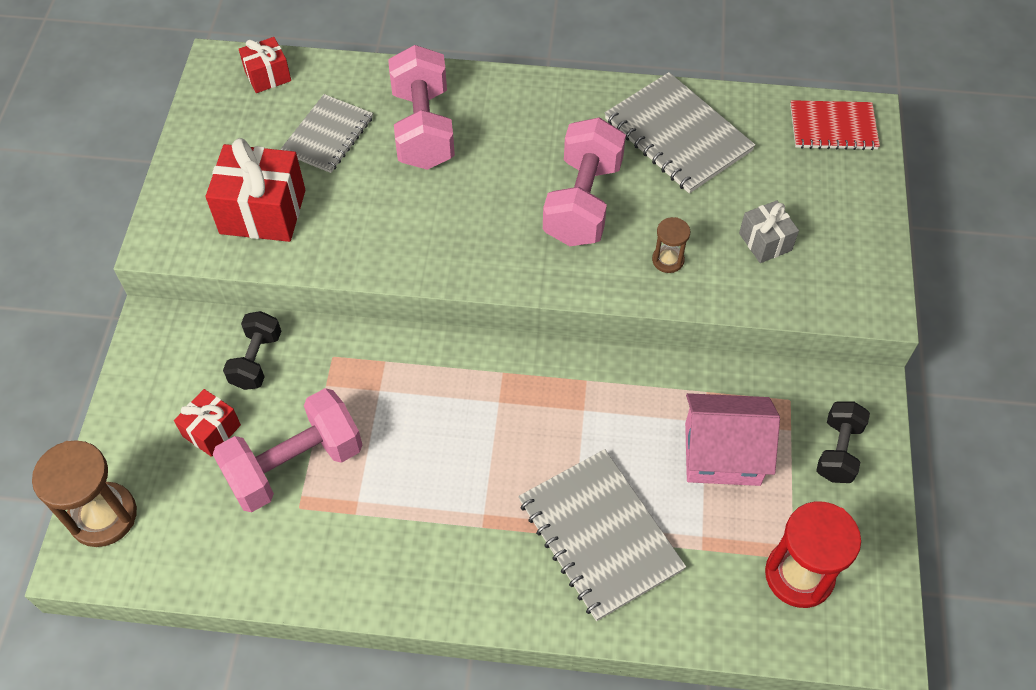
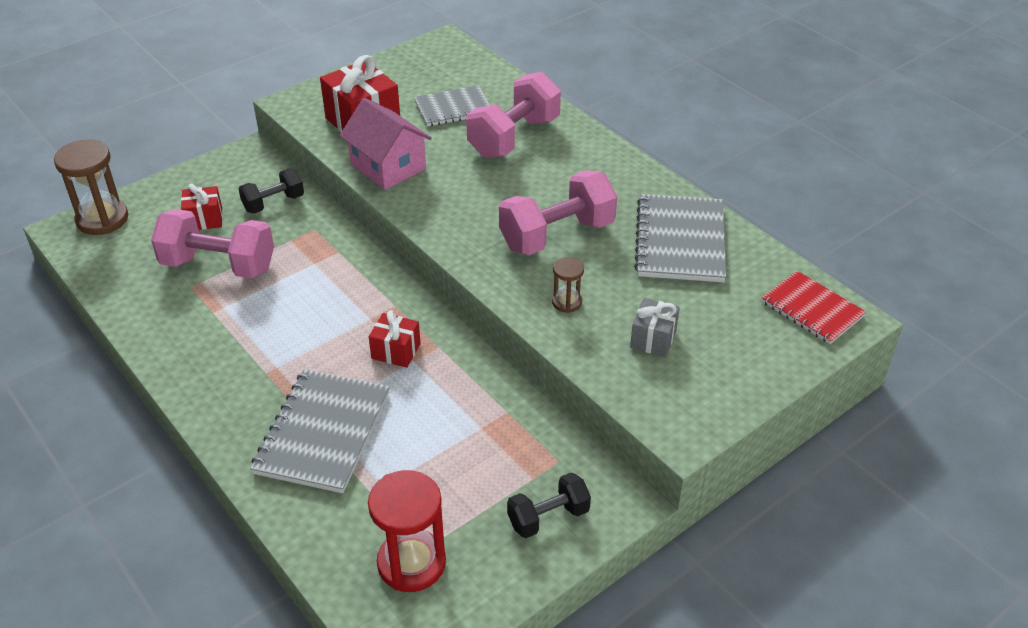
camera: 45 degrees right, 15 degrees down
red gift [239,37,291,93] -> red gift moved to [369,310,421,368]
pink house [685,393,780,486] -> pink house moved to [340,98,432,190]

